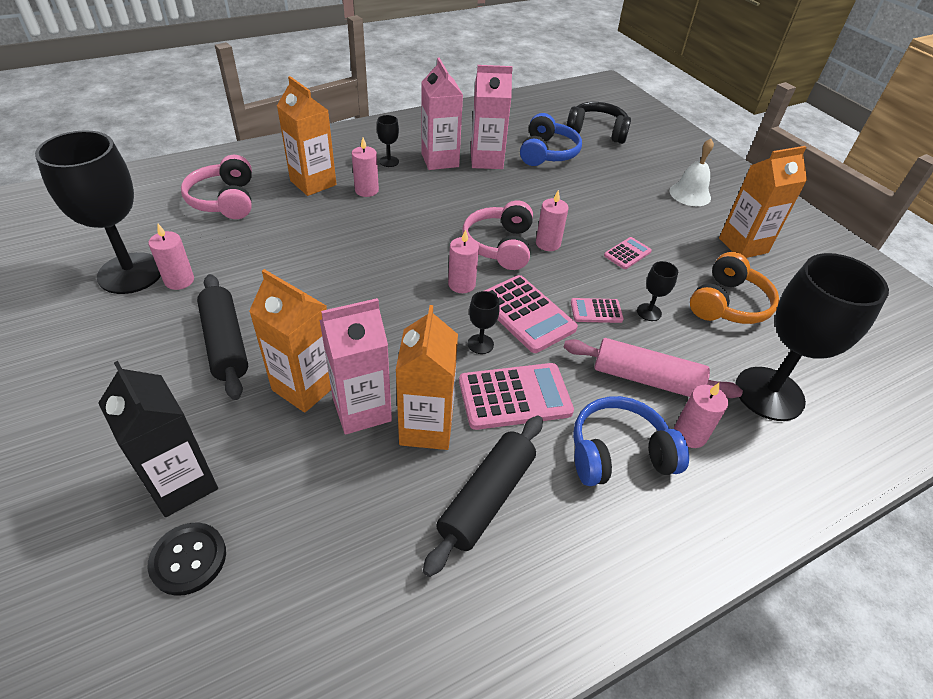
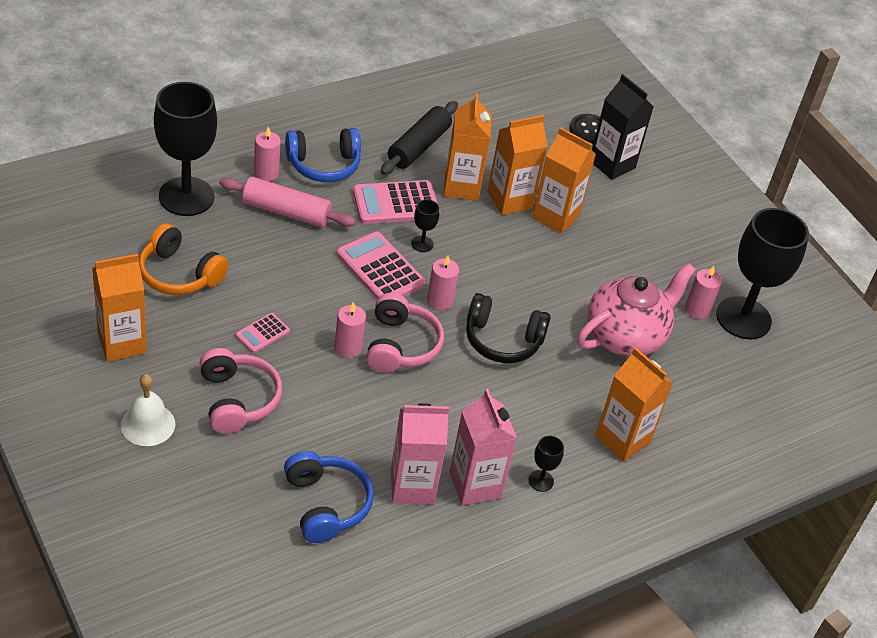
camera: 175 degrees right, 0 degrees up
pink headphones [181,155,252,219] -> pink headphones moved to [199,348,282,434]
black rolling pin [197,274,248,400] -> none
pink carton [320,298,392,435] -> orange carton [487,115,547,215]
pink candle [352,138,379,197] -> none
blue headphones [520,113,582,166] -> blue headphones turned 150 degrees clockwise [284,451,374,543]
black headphones [566,102,631,144] -> black headphones moved to [466,293,550,363]
pink calculator [571,298,623,323] -> none
black goblet [637,261,678,321] -> none
orange headphones [690,252,779,324] -> orange headphones turned 90 degrees counterclockwise [139,223,229,295]
none -> pink teapot [577,263,696,357]

